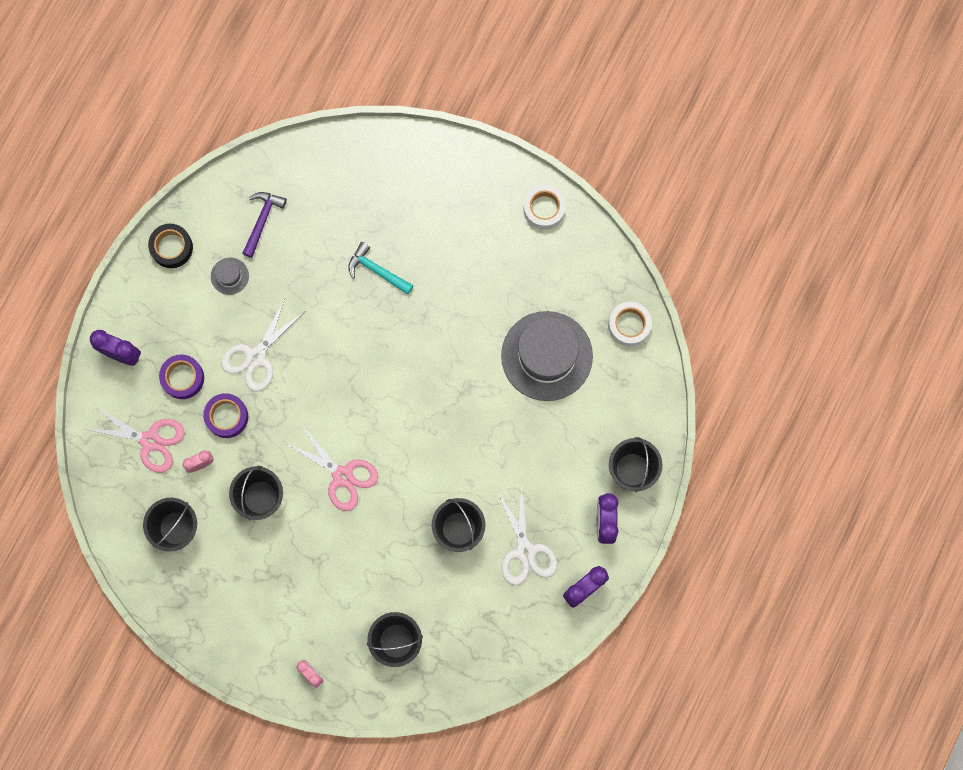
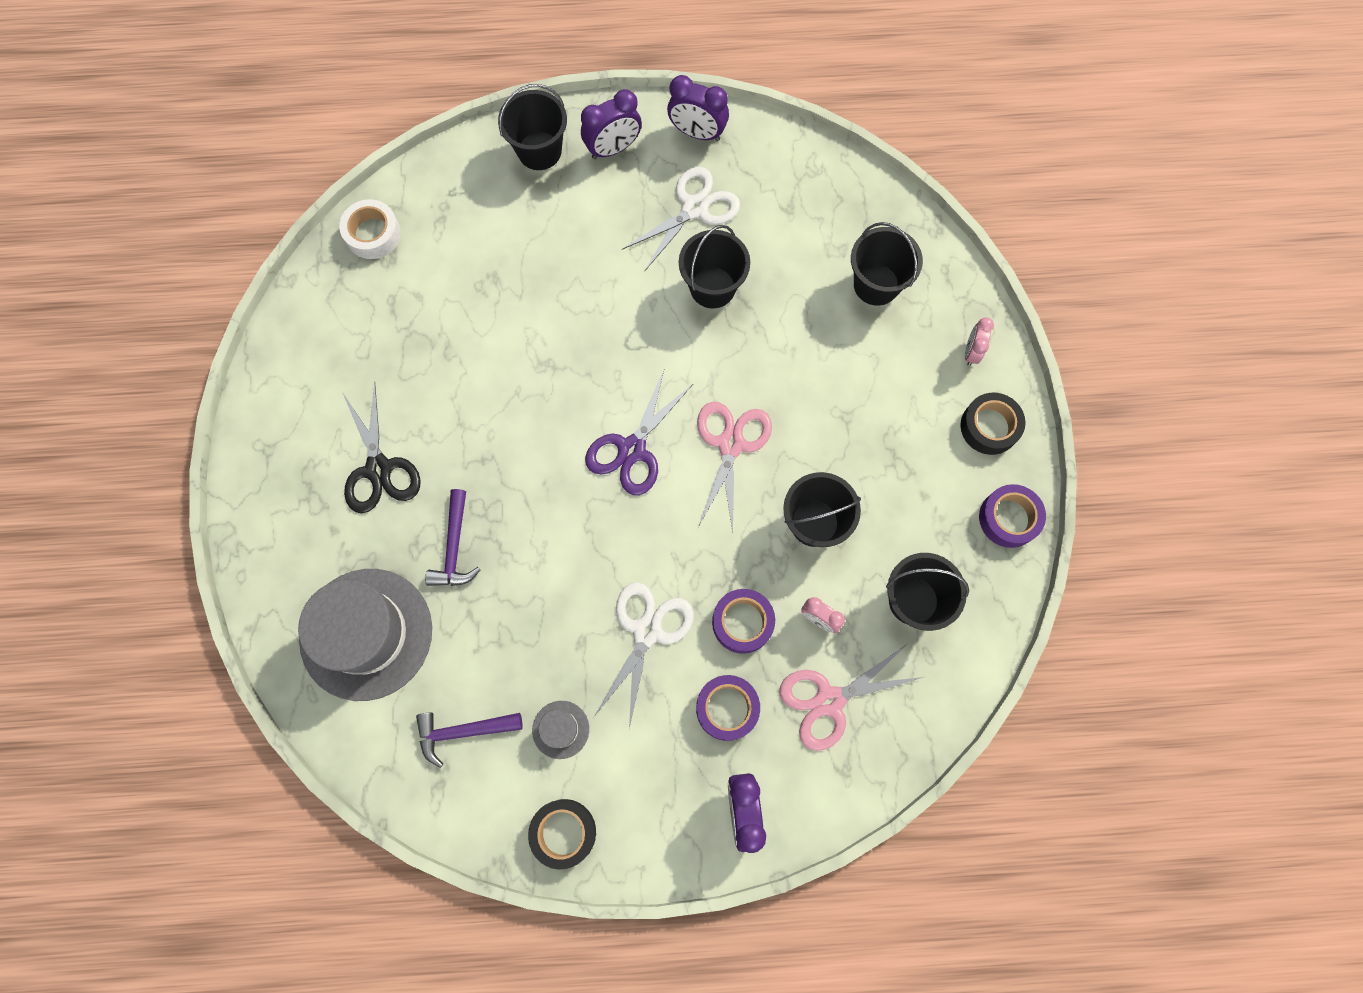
camera: 120 degrees left, 5 degrees down
pink scissors [85,406,185,473] -> pink scissors turned 105 degrees counterclockwise [779,645,924,751]
white scissors [221,297,304,392] -> white scissors turned 75 degrees counterclockwise [595,582,694,728]
turquoise hammer [348,242,414,295] -> purple hammer [425,489,480,586]
grey hat [501,311,593,401] -> grey hat moved to [298,569,432,701]
white tape [523,185,566,230] -> none
none -> black scissors [342,381,421,513]
none -> purple scissors [585,368,694,495]
none -> black tape [960,393,1026,455]
none -> purple tape [979,484,1046,548]

